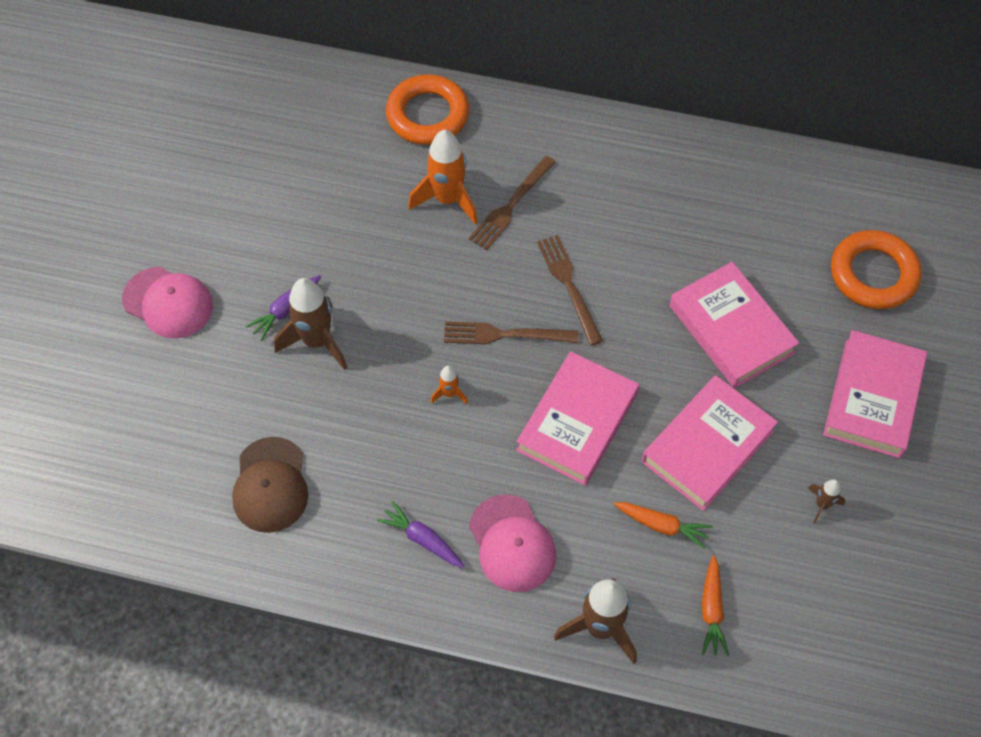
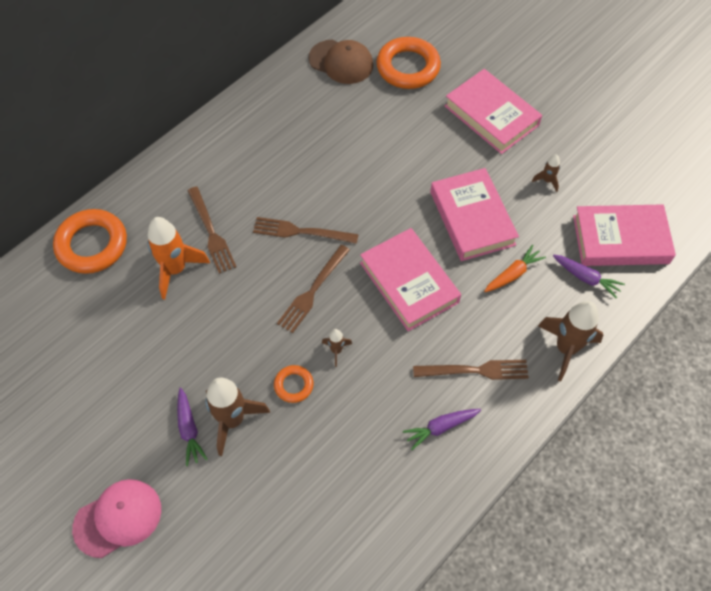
camera: 60 degrees left, 0 degrees up
brown cap [232,437,308,533] -> brown cap moved to [309,40,373,84]
orange rocket [431,366,468,404] -> brown rocket [322,329,352,367]
pink cap [469,495,556,592] -> brown fork [413,360,529,380]
pink book [670,262,799,388] -> pink book moved to [573,204,676,266]
orange carrot [702,555,729,656] -> purple carrot [553,255,625,299]
none -> orange ring [274,365,314,403]

